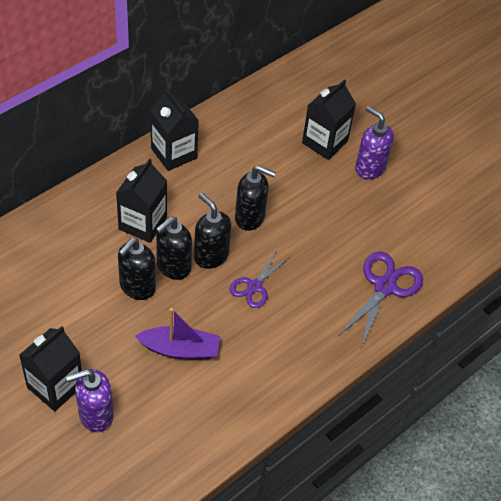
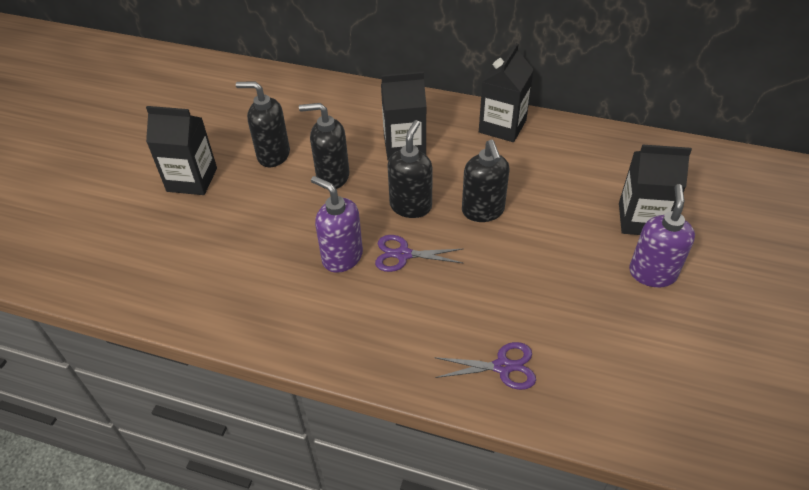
camera: 65 degrees right, 5 degrees down
purple soap dispenser [66,369,114,432] -> purple soap dispenser moved to [311,176,363,273]
purple boat [135,308,220,359] -> none
black soap dispenser [156,216,192,280] -> black soap dispenser moved to [236,82,290,167]
purple scissors [338,251,423,348] -> purple scissors [434,342,536,390], size x0.64

